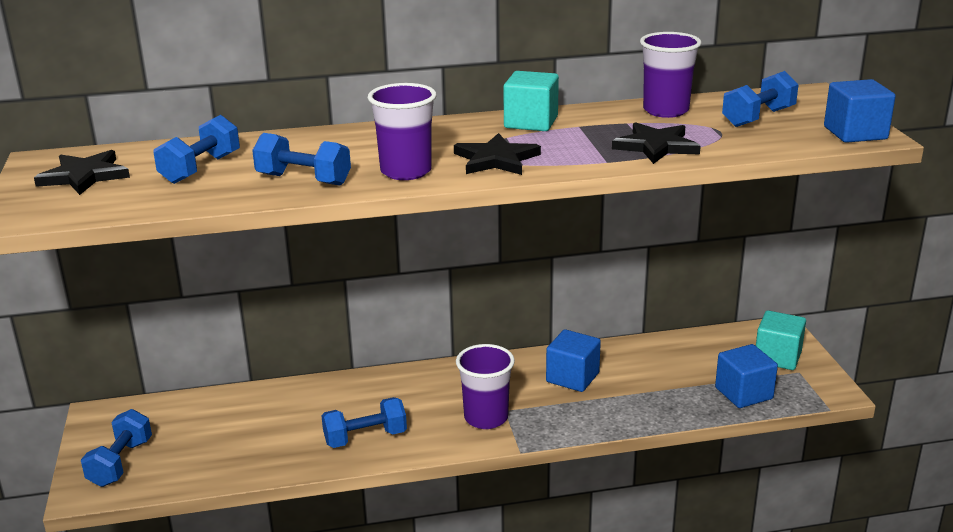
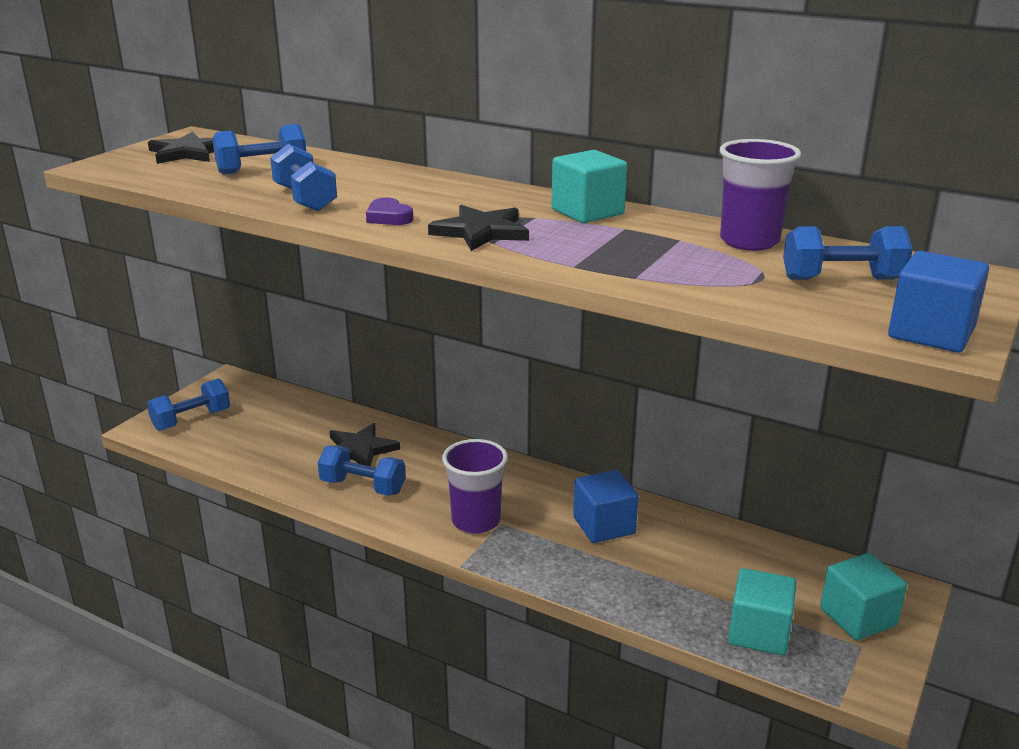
camera: 40 degrees right, 0 degrees up
purple cup [368,83,436,180] -> purple heart [366,198,413,225]
black star [612,122,701,164] -> black star moved to [329,423,400,466]
blue cube [715,344,778,408] -> turquoise cube [728,568,797,655]

